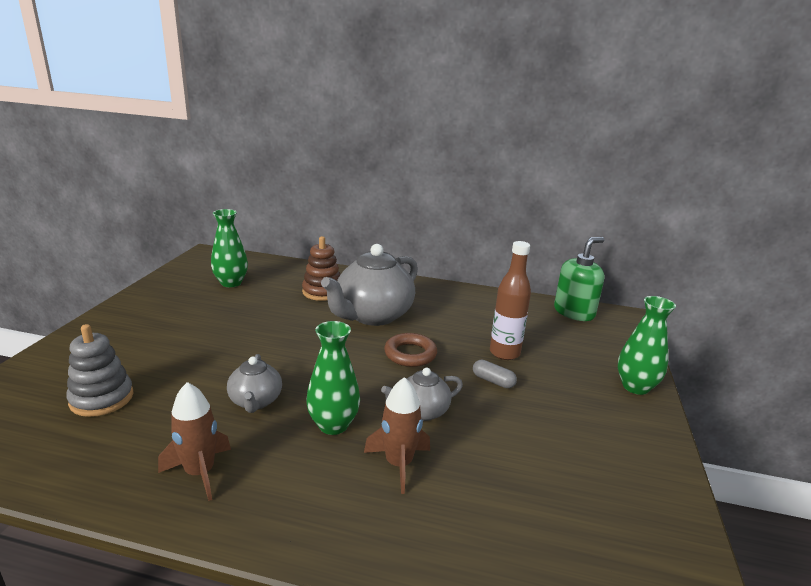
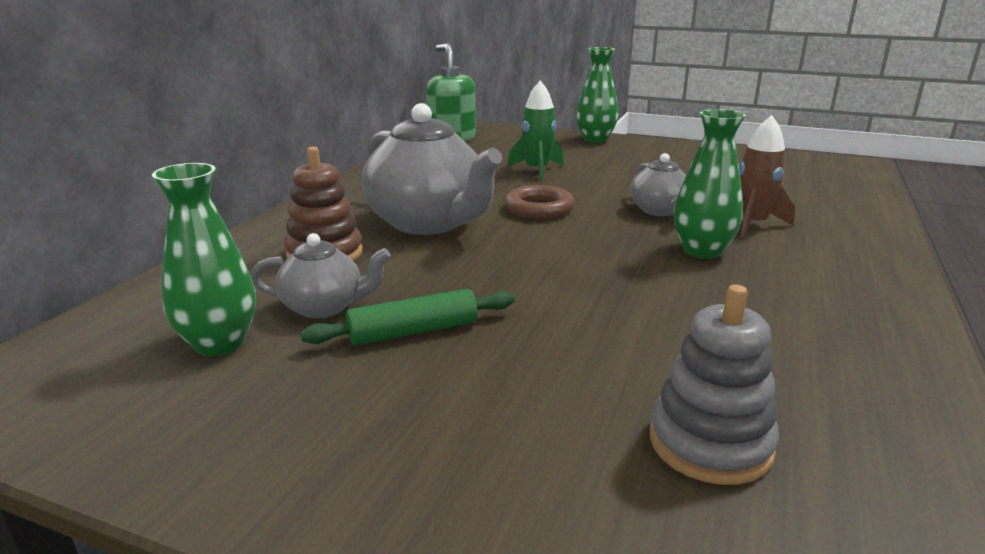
camera: 80 degrees left, 0 degrees up
brown rocket [158,382,231,501] -> none
grey teapot [227,354,282,413] -> grey teapot moved to [251,233,390,319]
grey capsule [473,360,517,388] -> none
brown bottle [490,241,531,360] -> green rocket [507,81,564,181]
none -> green rolling pin [301,289,514,346]

